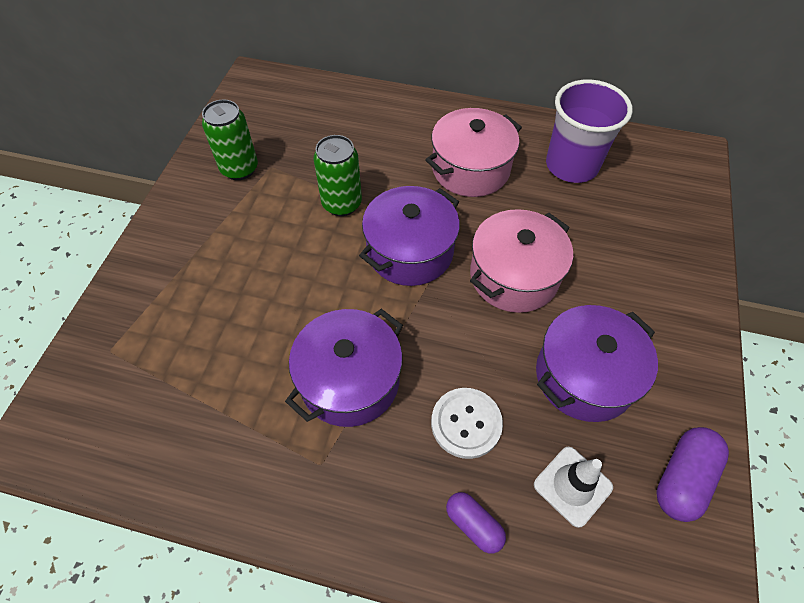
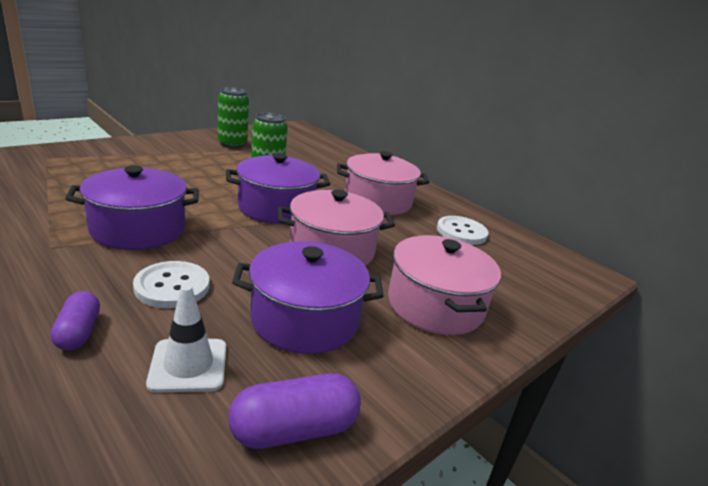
camera: 30 degrees right, 30 degrees down
purple cup [546,79,633,183] -> white button [437,216,488,245]
none -> pink pot [388,235,501,335]

